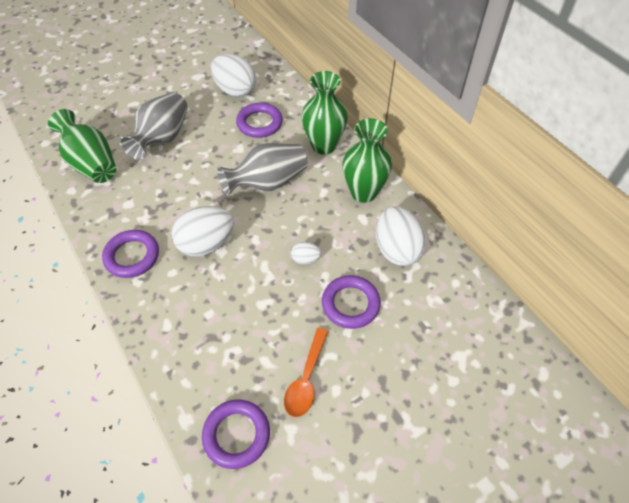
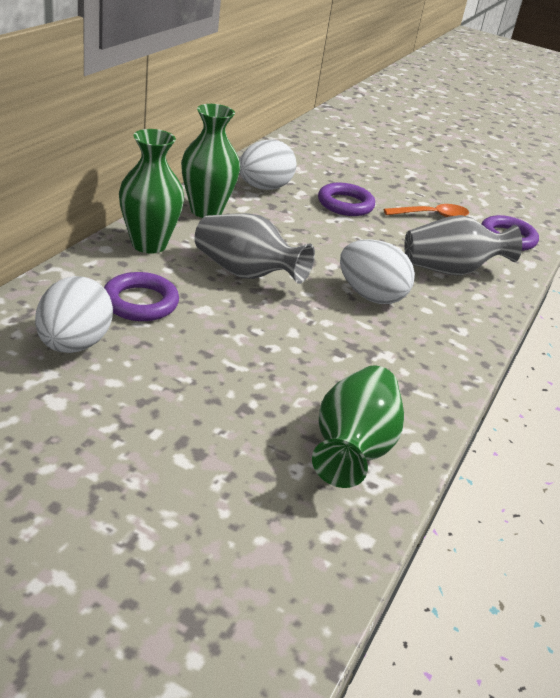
camera: 125 degrees left, 20 degrees down
purple ring [102,230,159,278] -> none
grey vase [119,92,188,160] -> grey vase moved to [404,215,522,276]
white egg [291,242,321,264] -> none

